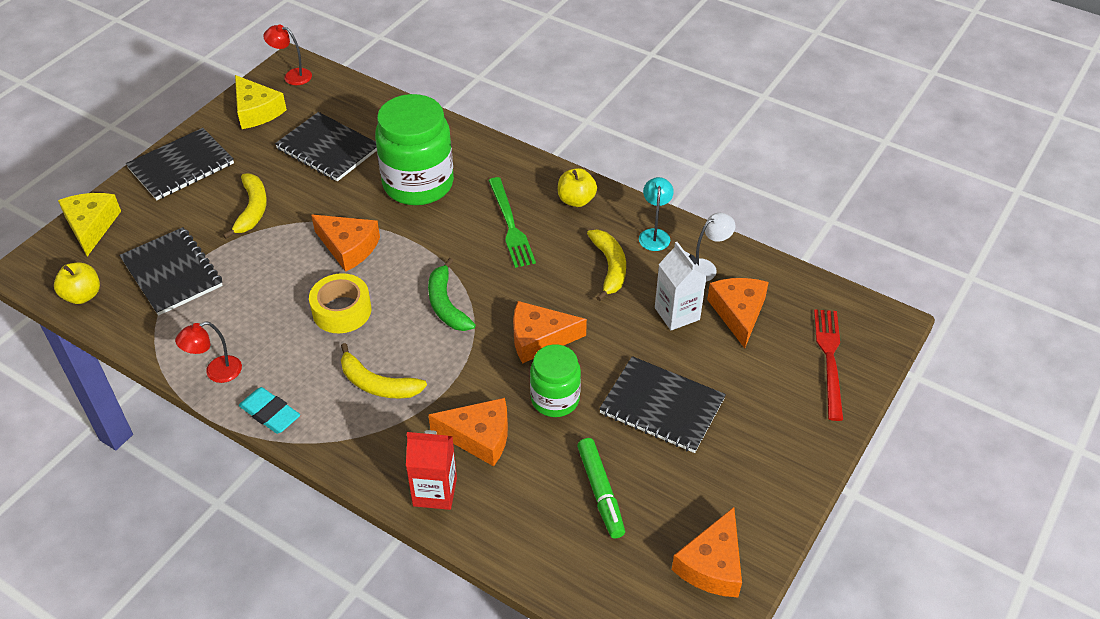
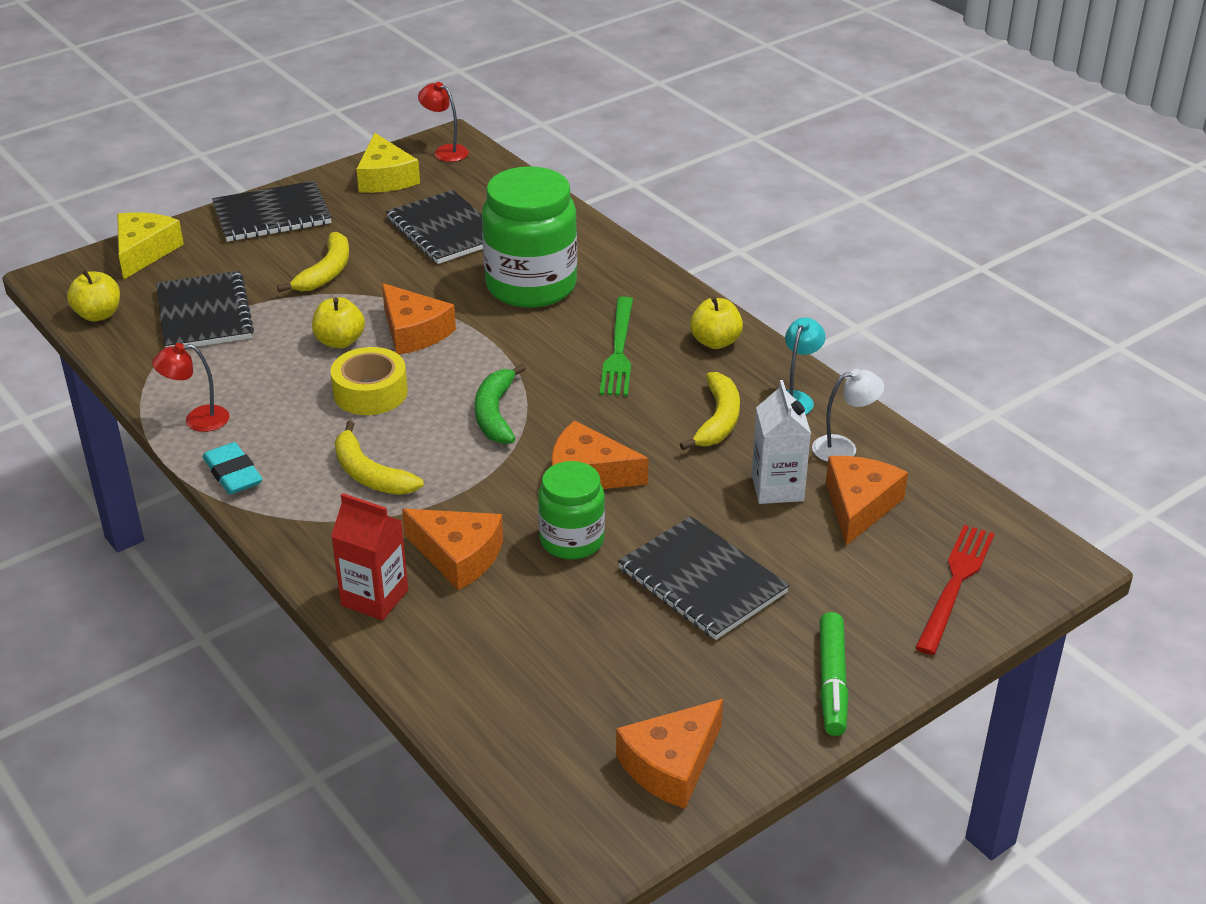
camera: 20 degrees right, 10 degrees down
green marker [577,438,625,538] -> green marker moved to [819,612,849,736]
none -> yellow apple [312,297,365,349]

